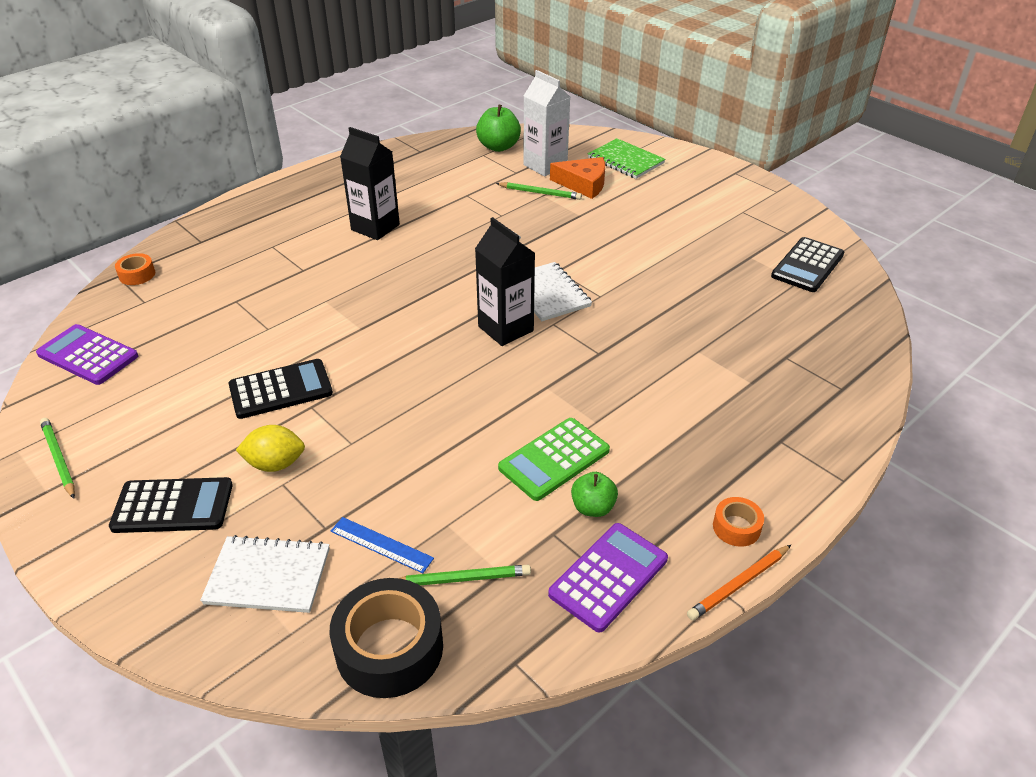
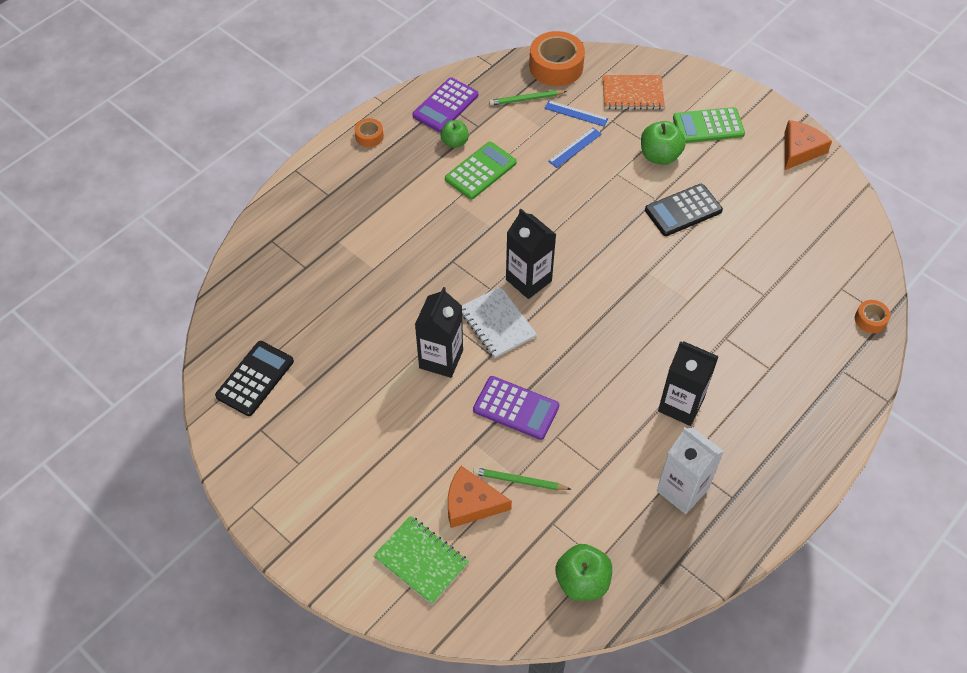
camera: 175 degrees right, 15 degrees up
purple calculator [36,324,138,385] -> purple calculator moved to [473,376,559,440]
green pencil [40,418,75,499] -> orange cheese [785,120,832,170]
black calculator [109,477,233,533] -> green calculator [673,107,745,143]
white notebook [200,535,330,613] -> orange notebook [602,75,665,110]
yellow lemon [236,425,305,472] -> green apple [641,121,686,165]
black tape [329,578,443,698] -> orange tape [529,31,585,86]
white carton [523,70,570,176] -> white carton moved to [657,427,724,514]
orange pencil [687,545,791,620] -> none
none -> black carton [415,287,463,378]
none -> blue ruler [548,128,602,168]

